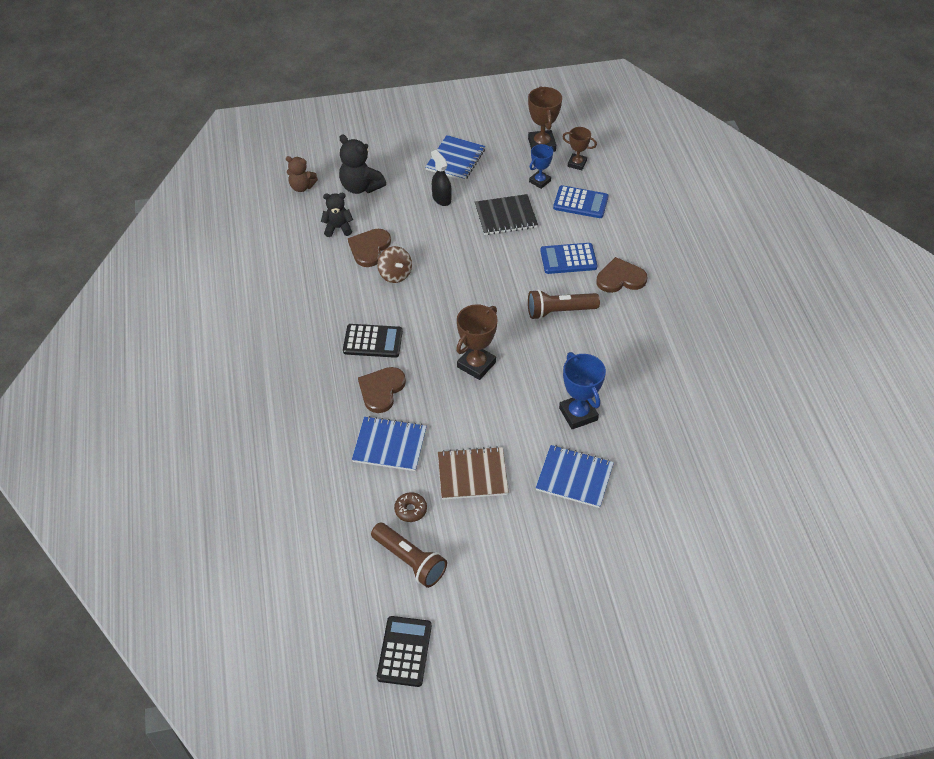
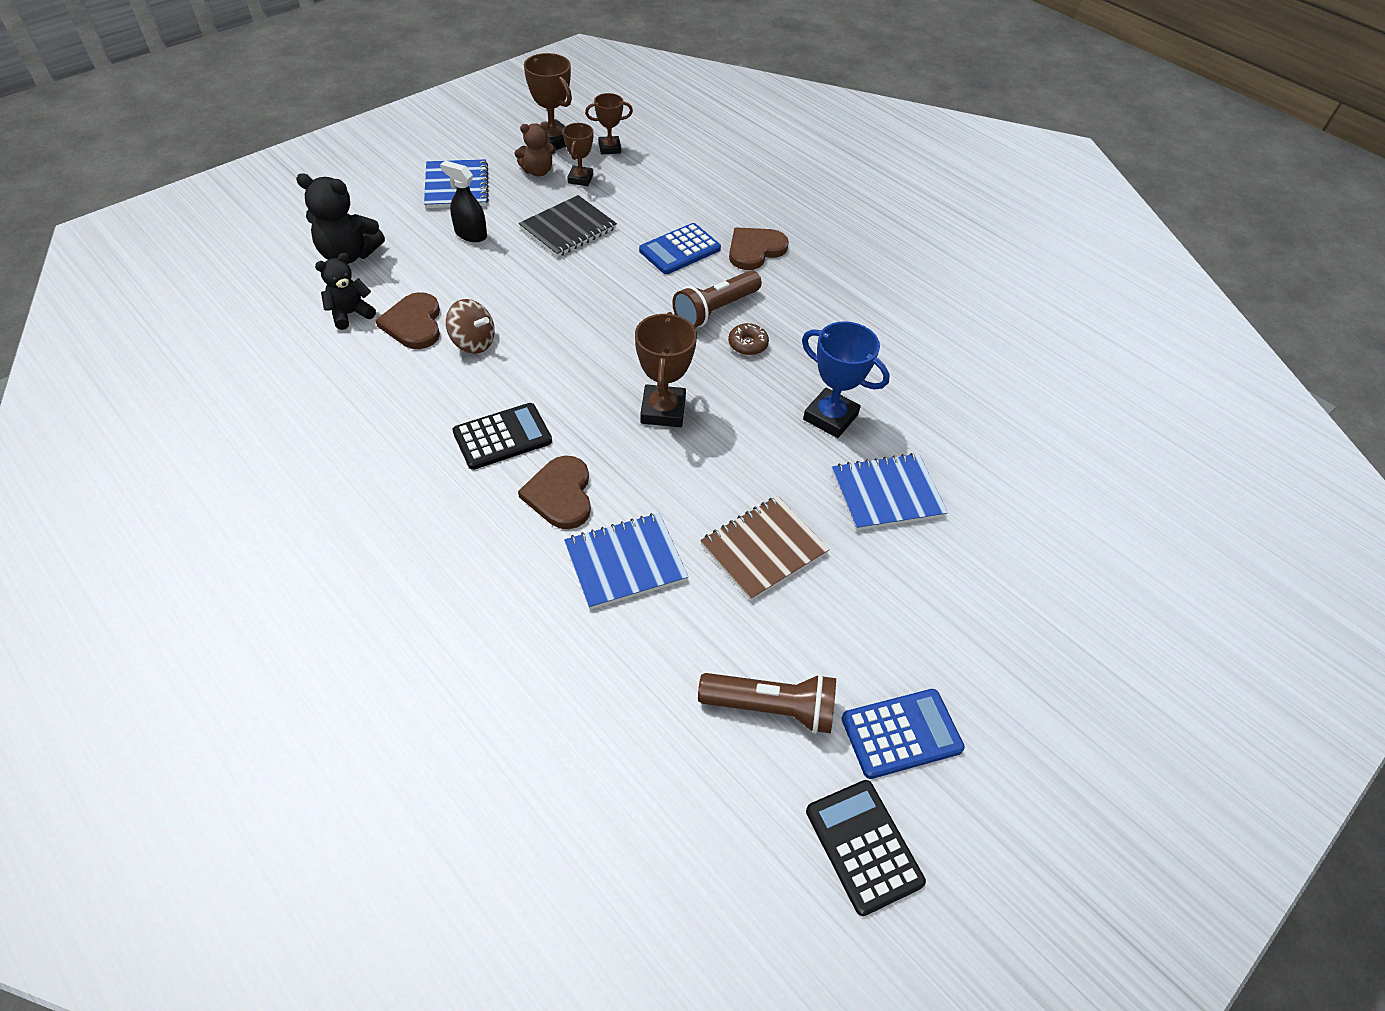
camera: 35 degrees left, 0 degrees up
brown teddy bear [286,156,318,192] -> brown teddy bear moved to [515,121,556,176]
brown donut [394,492,427,522] -> brown donut moved to [728,323,769,355]
blue trophy [529,144,554,189] -> brown trophy [563,123,593,186]
blue calculator [553,185,609,218] -> blue calculator moved to [841,689,965,779]

